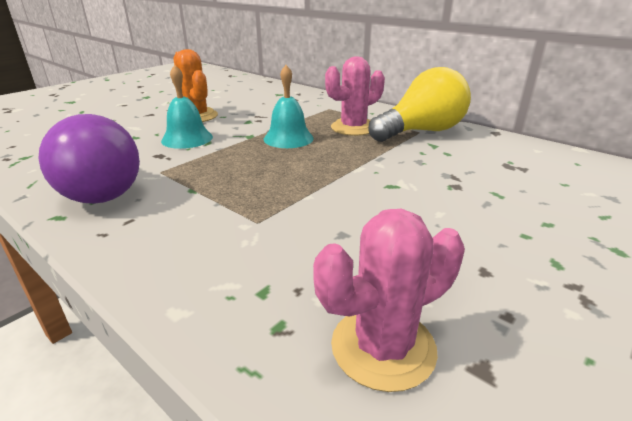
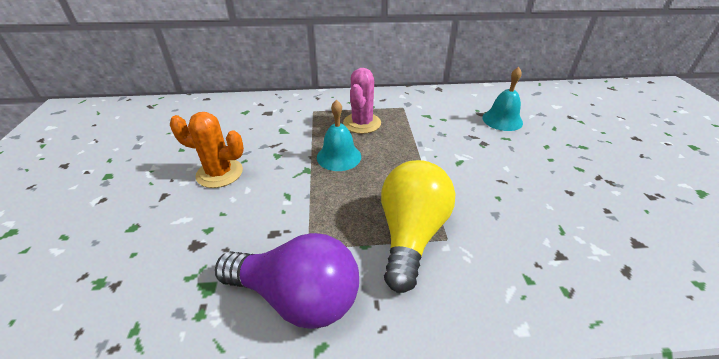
camera: 45 degrees left, 10 degrees up
turquoise bell [161,65,213,149] -> turquoise bell moved to [482,67,523,131]
pink cactus [313,209,465,392] -> none
yellow light bulb [368,67,471,142] -> yellow light bulb moved to [381,160,455,293]

